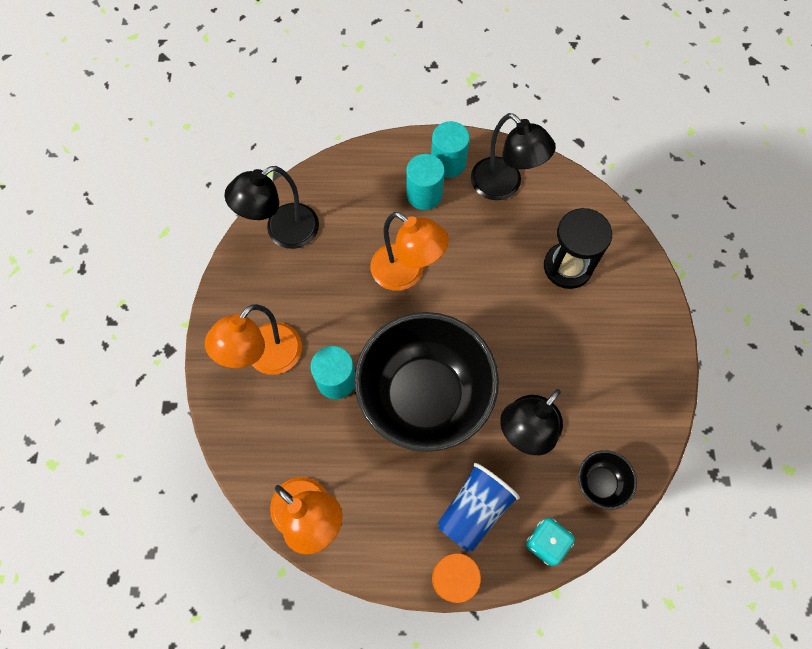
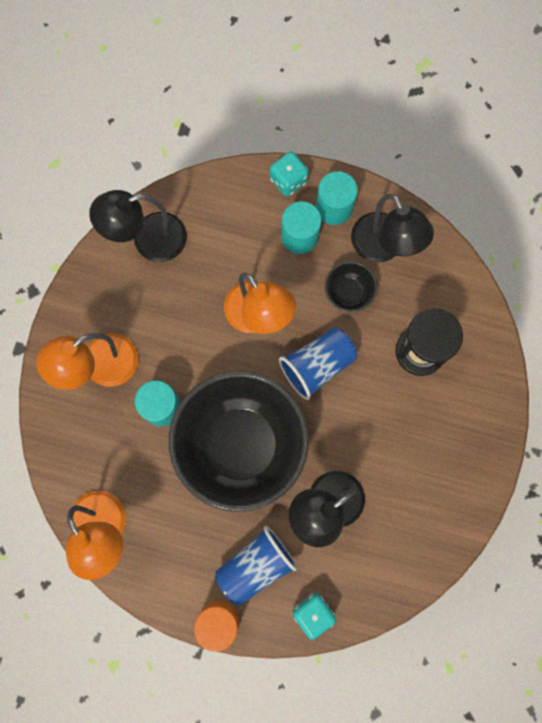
camera: 15 degrees right, 10 degrees up
black bowl [578,450,637,510] -> black bowl moved to [325,261,377,312]
none -> turquoise dice [270,152,309,197]
none -> blue cup [279,328,357,400]

